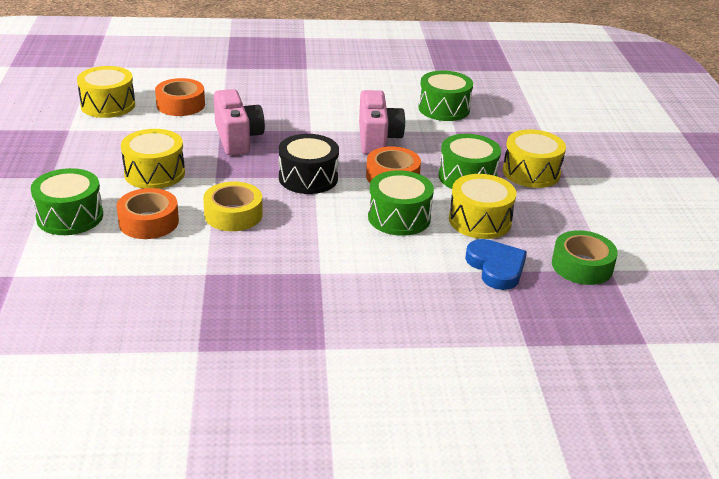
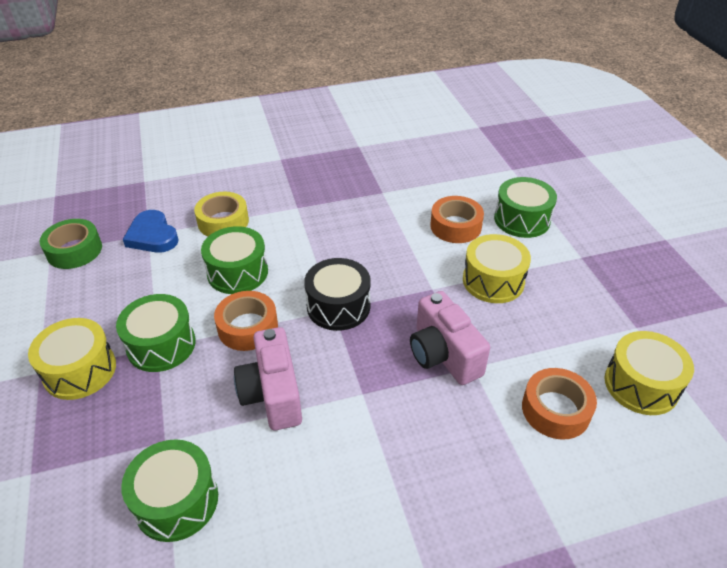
camera: 170 degrees right, 10 degrees up
yellow tape [203,182,263,231] -> yellow tape moved to [194,192,249,236]
yellow drum [449,174,517,239] -> none

